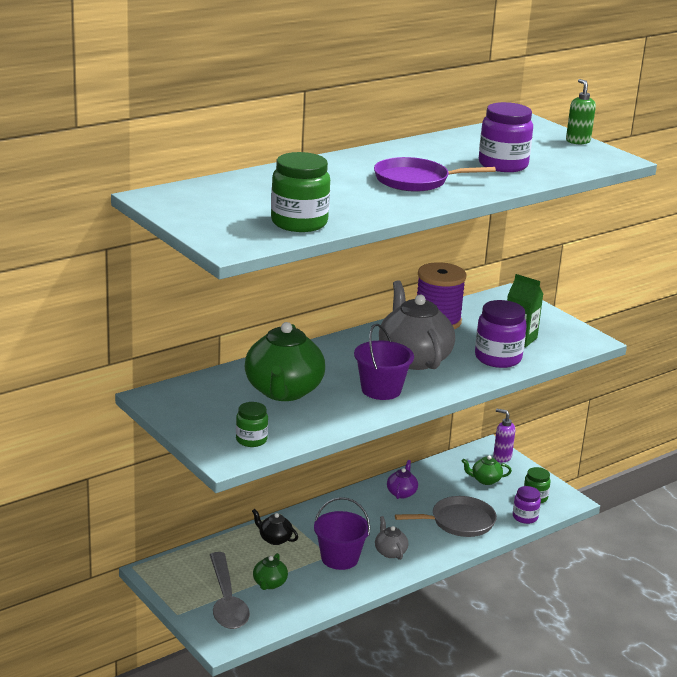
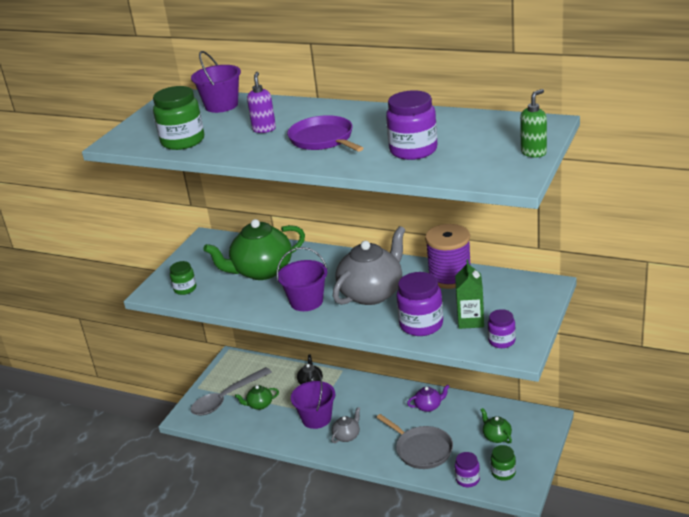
camera: 65 degrees right, 5 degrees up
purple soap dispenser [493,409,515,462] -> purple soap dispenser moved to [247,72,276,133]
none -> purple bucket [191,51,241,113]
none -> purple jar [488,309,516,348]

